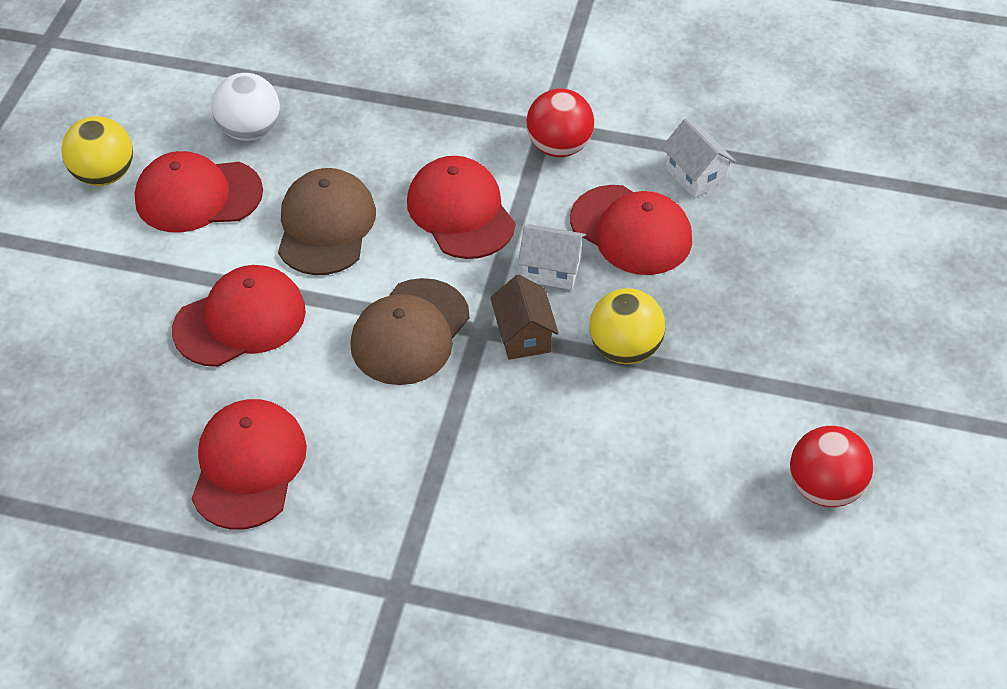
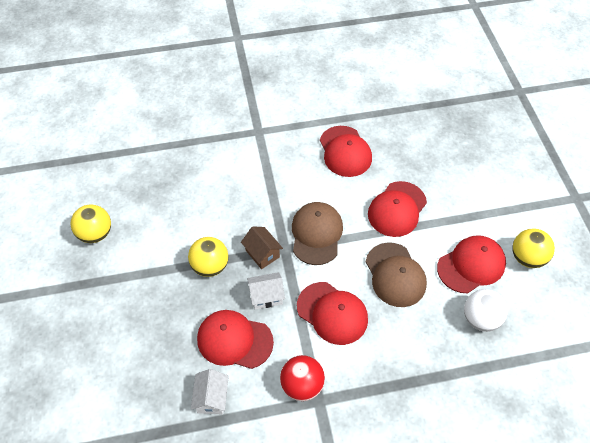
camera: 155 degrees right, 5 degrees up
white house [661,119,736,198] -> white house turned 60 degrees clockwise [191,369,229,415]
red ball [790,426,873,507] -> yellow ball [71,205,111,243]

